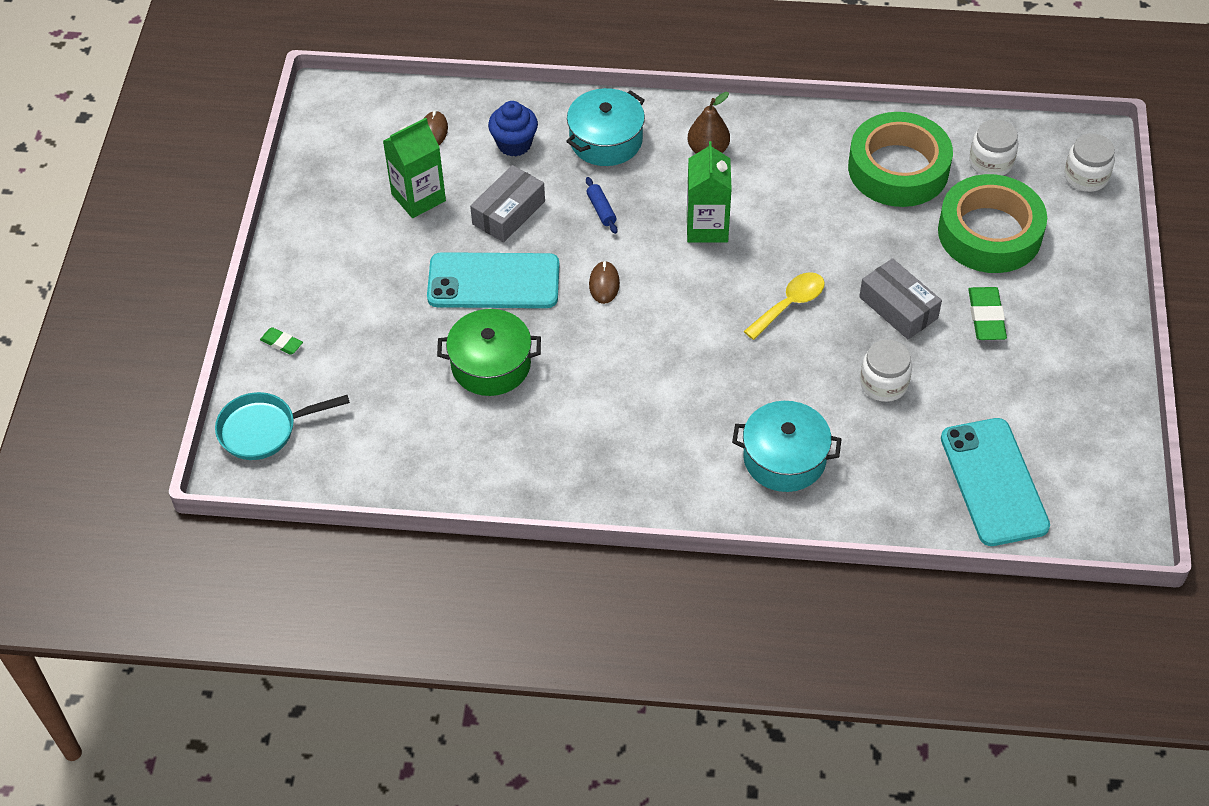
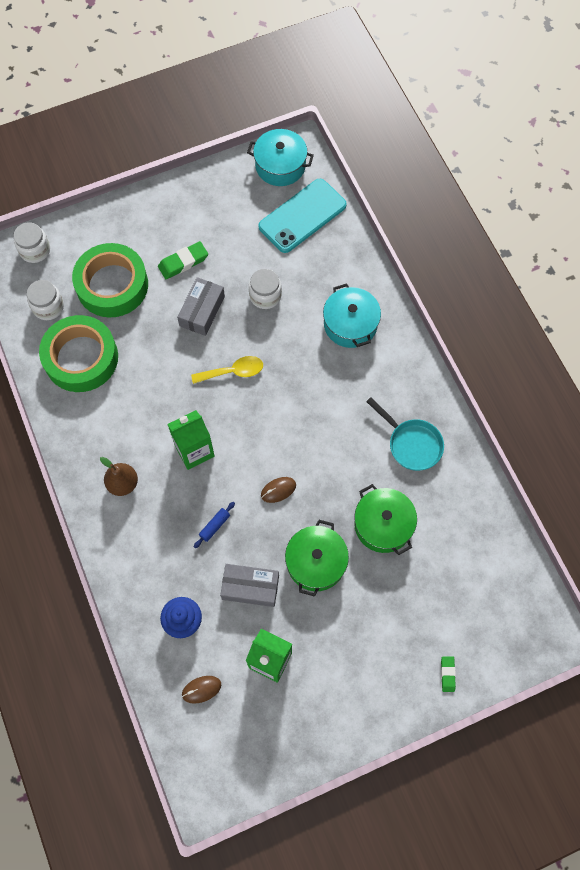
camera: 120 degrees left, 15 degrees up
turquoise pan [215,392,350,460] -> turquoise pan moved to [366,397,444,471]
turquoise phone [427,252,559,308] -> green pot [285,520,349,597]
turquoise pot [566,88,645,166] -> turquoise pot moved to [247,129,314,186]
yellow spoon [744,272,825,340] -> yellow spoon turned 150 degrees clockwise [191,356,263,384]

